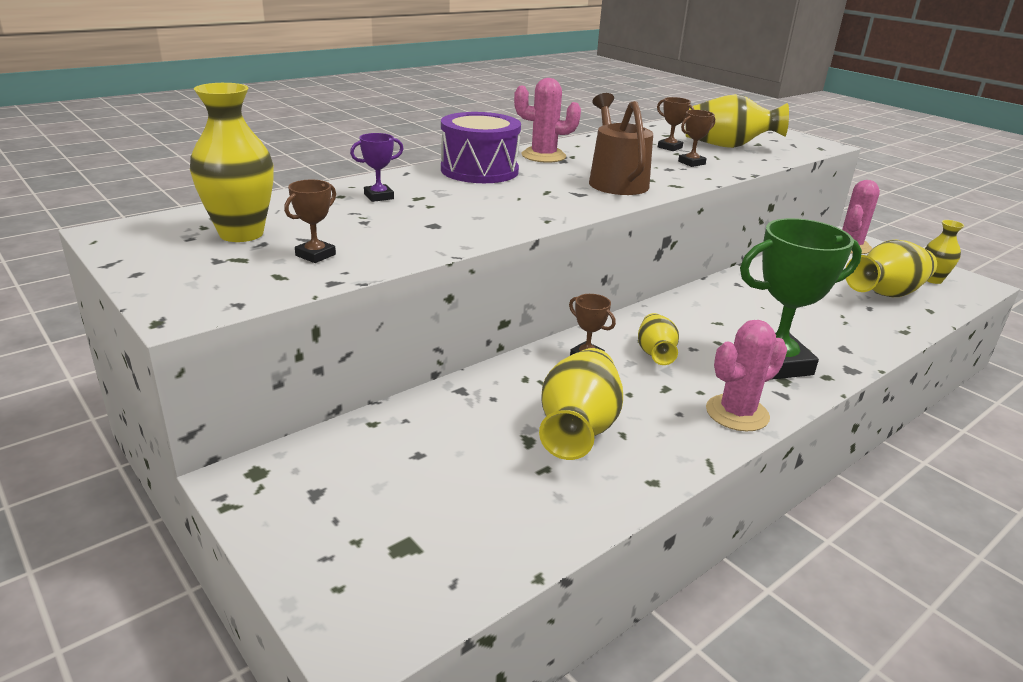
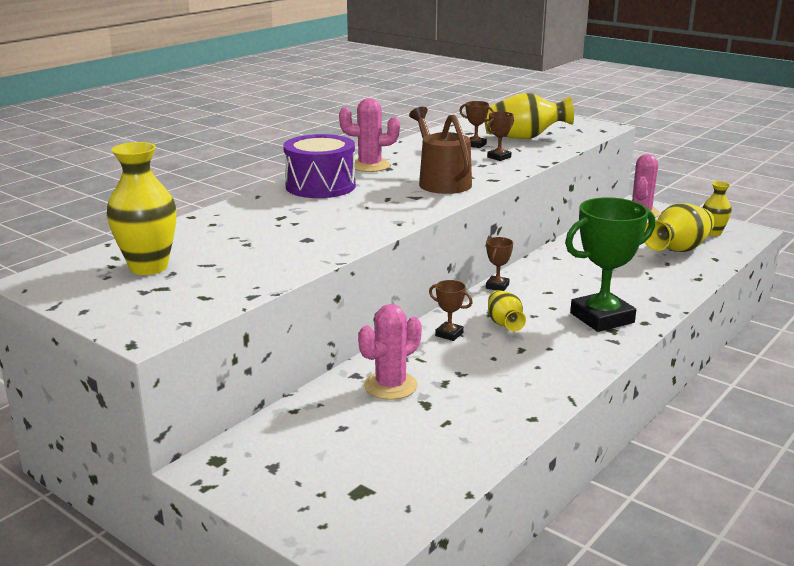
camera: 10 degrees left, 5 degrees down
brown trophy [284,180,336,263] -> brown trophy moved to [486,237,513,291]
purple trophy [350,133,403,202] -> none
yellow vase [539,348,623,460] -> none
pink cactus [706,320,787,432] -> pink cactus moved to [358,304,422,400]

